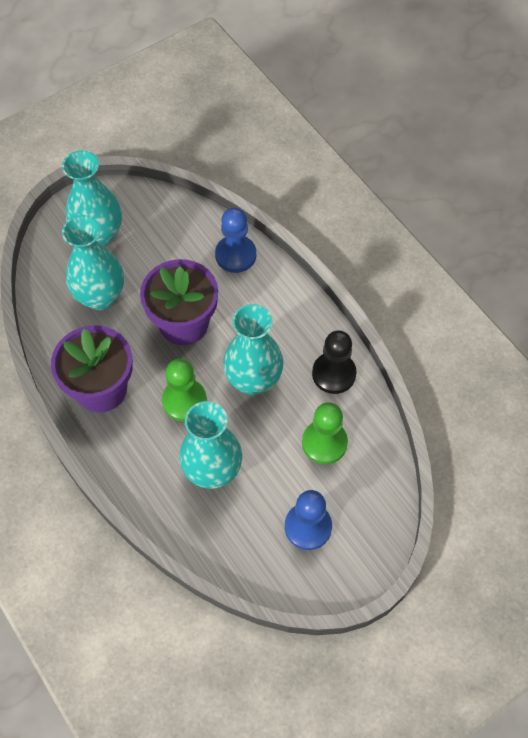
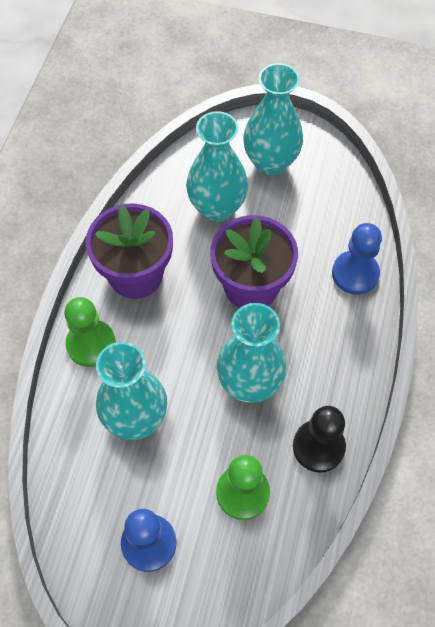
camera: 50 degrees right, 0 degrees up
green pawn [162,359,207,422] -> green pawn moved to [64,297,116,367]

